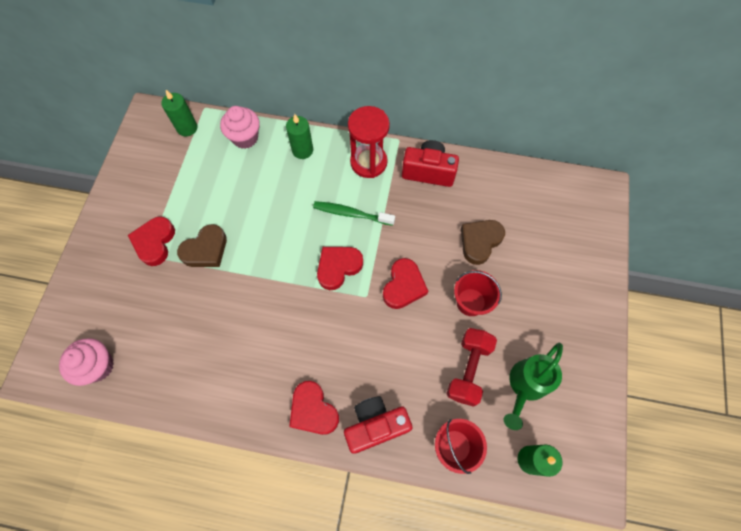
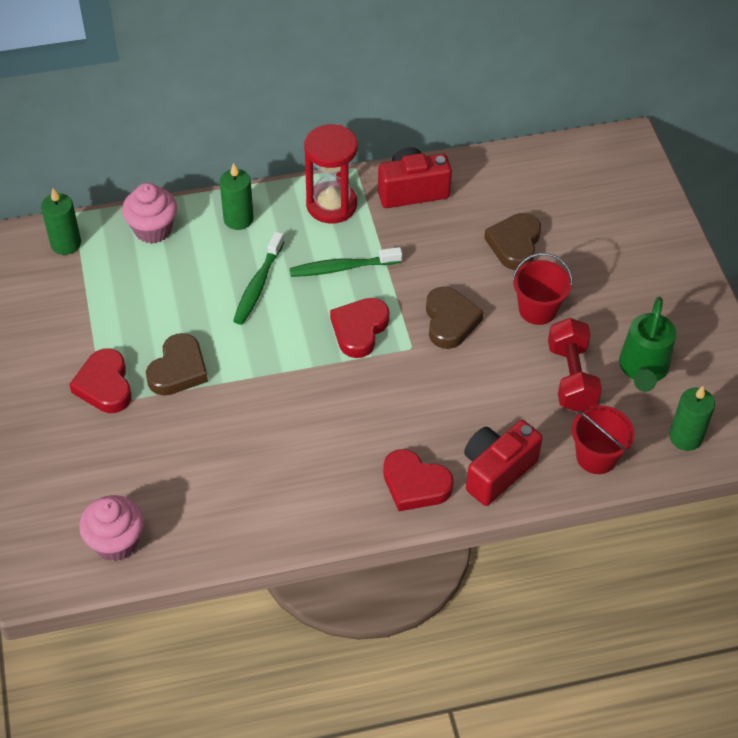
camera: 25 degrees left, 15 degrees down
red heart [383,258,428,309] -> brown heart [426,287,484,349]
none -> green toothbrush [233,232,284,325]

